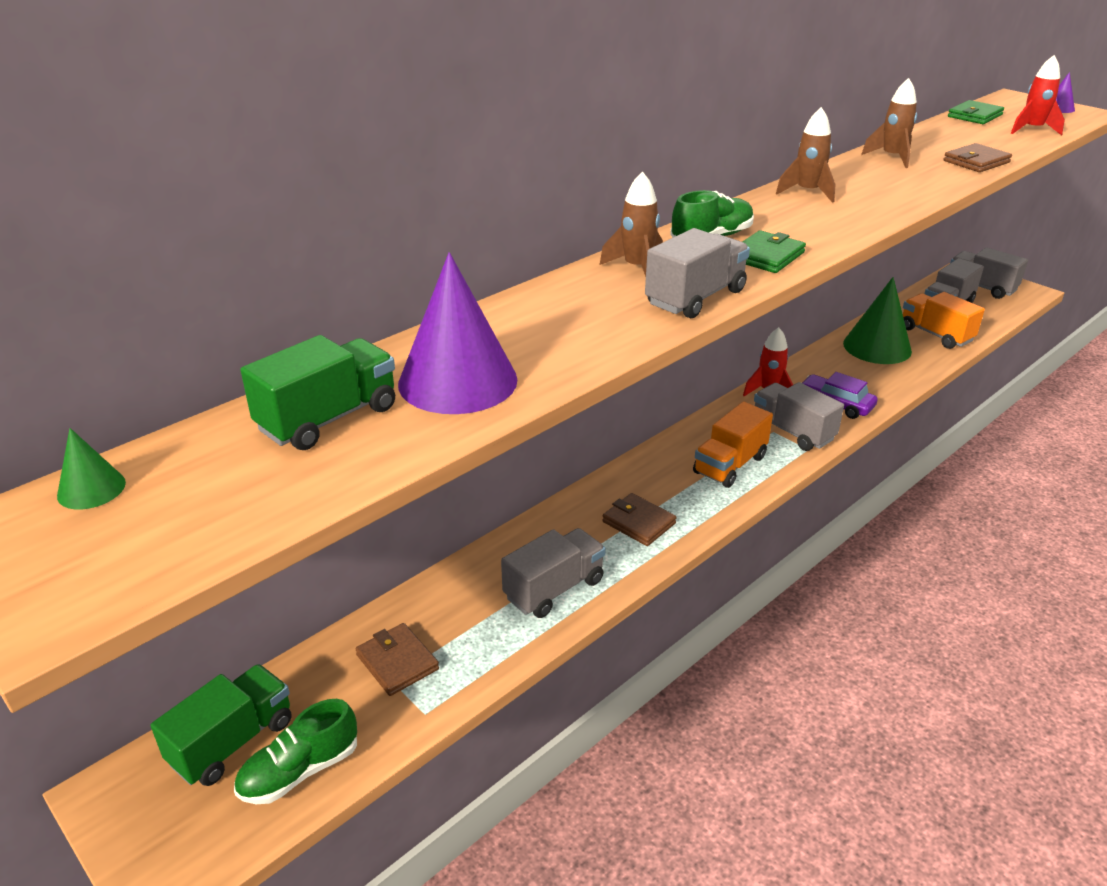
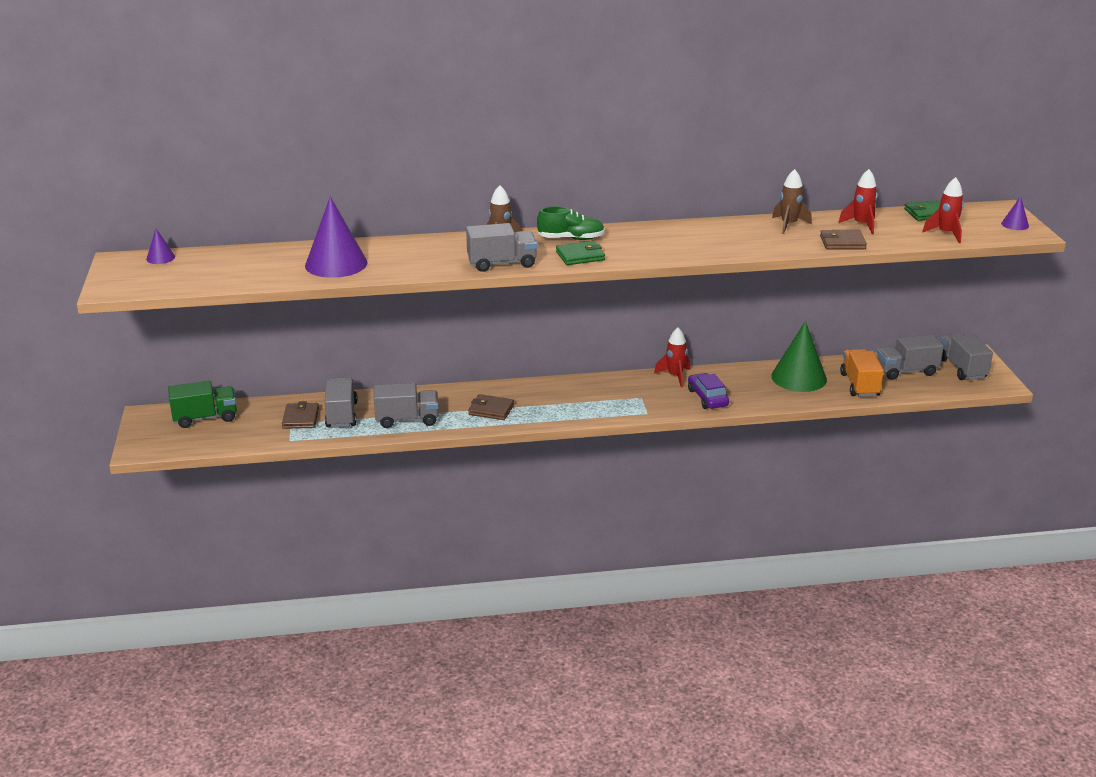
camera: 35 degrees right, 5 degrees down
green cone [57,428,126,509] -> purple cone [146,229,175,264]
green shoe [234,699,357,804] -> none
green truck [240,335,395,450] -> none
brown wallet [602,493,677,546] -> brown wallet turned 60 degrees counterclockwise [468,394,514,420]
orange truck [693,402,773,488] -> none
grey truck [754,382,844,451] -> grey truck moved to [325,377,358,428]
brown rocket [776,107,836,203] -> none
none -> red rocket [838,169,878,234]

